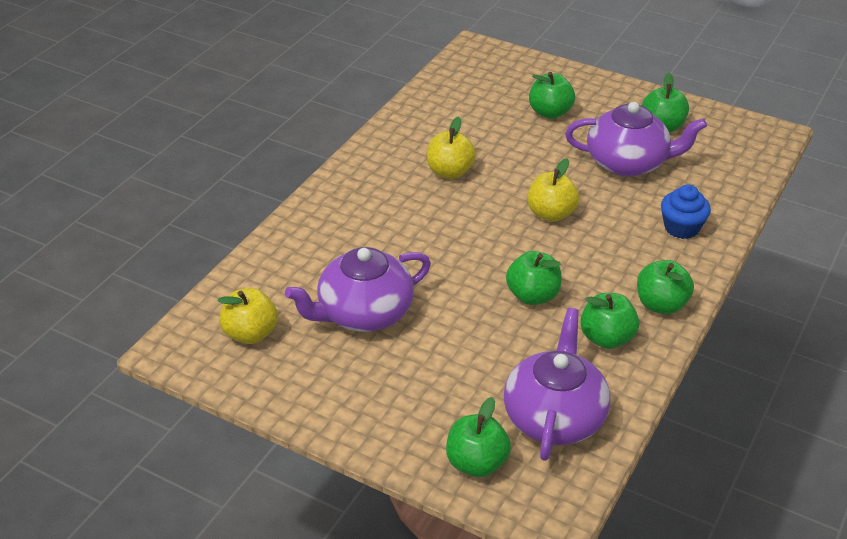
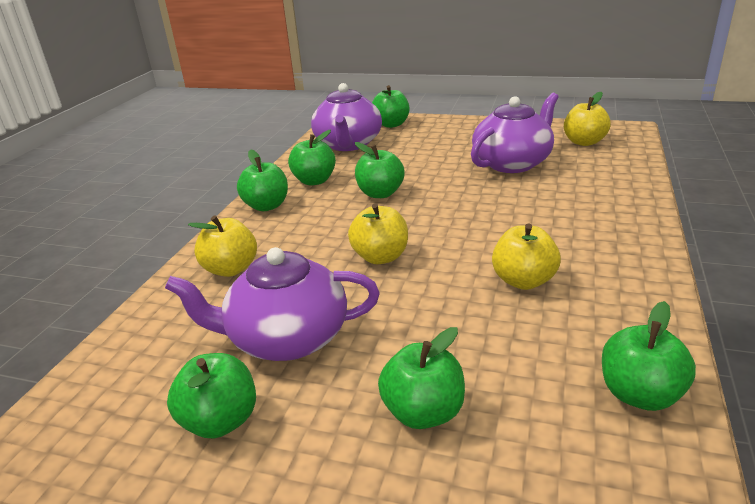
camera: 170 degrees right, 10 degrees down
blue cupcake [661,184,711,239] -> yellow apple [188,215,257,277]
none -> green apple [602,301,696,411]

